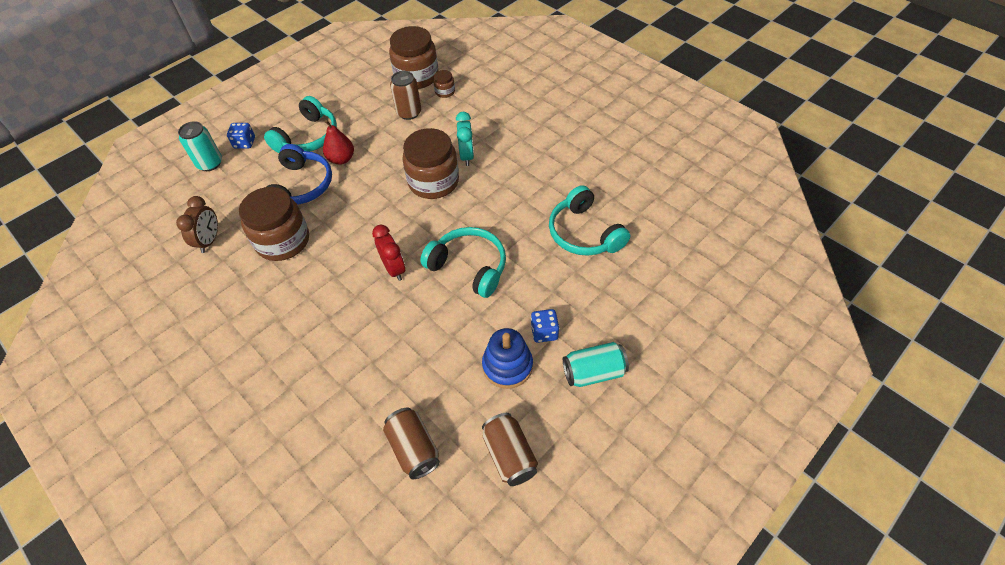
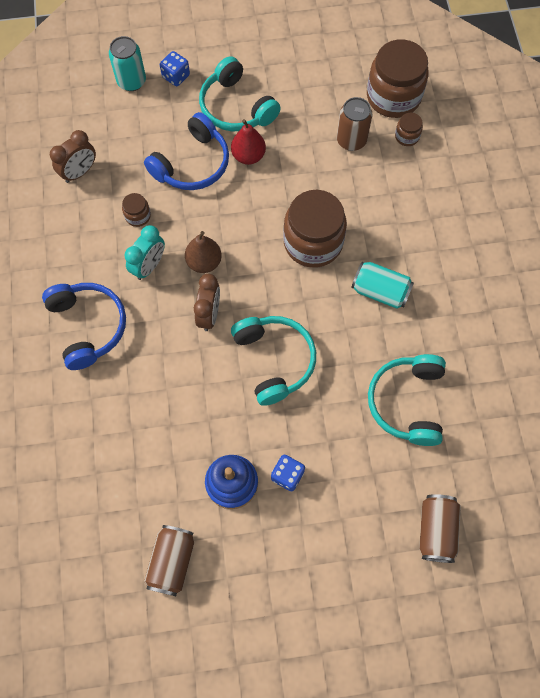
camera: 35 degrees right, 15 degrees up
brown jar [239,187,309,261] -> brown jar [122,193,151,227], size x0.44
turquoise headphones [264,96,337,153] -> turquoise headphones turned 75 degrees clockwise [199,56,281,131]
red clock [372,225,405,281] -> brown clock [194,274,220,331]
brown can [383,408,440,479] -> brown can moved to [419,494,461,563]
turquoise clock [456,112,474,166] -> turquoise clock moved to [125,225,165,280]
turquoise can [563,342,629,387] -> turquoise can moved to [351,262,414,309]
none -> blue headphones [42,283,126,370]
none -> brown pear [185,231,222,273]

